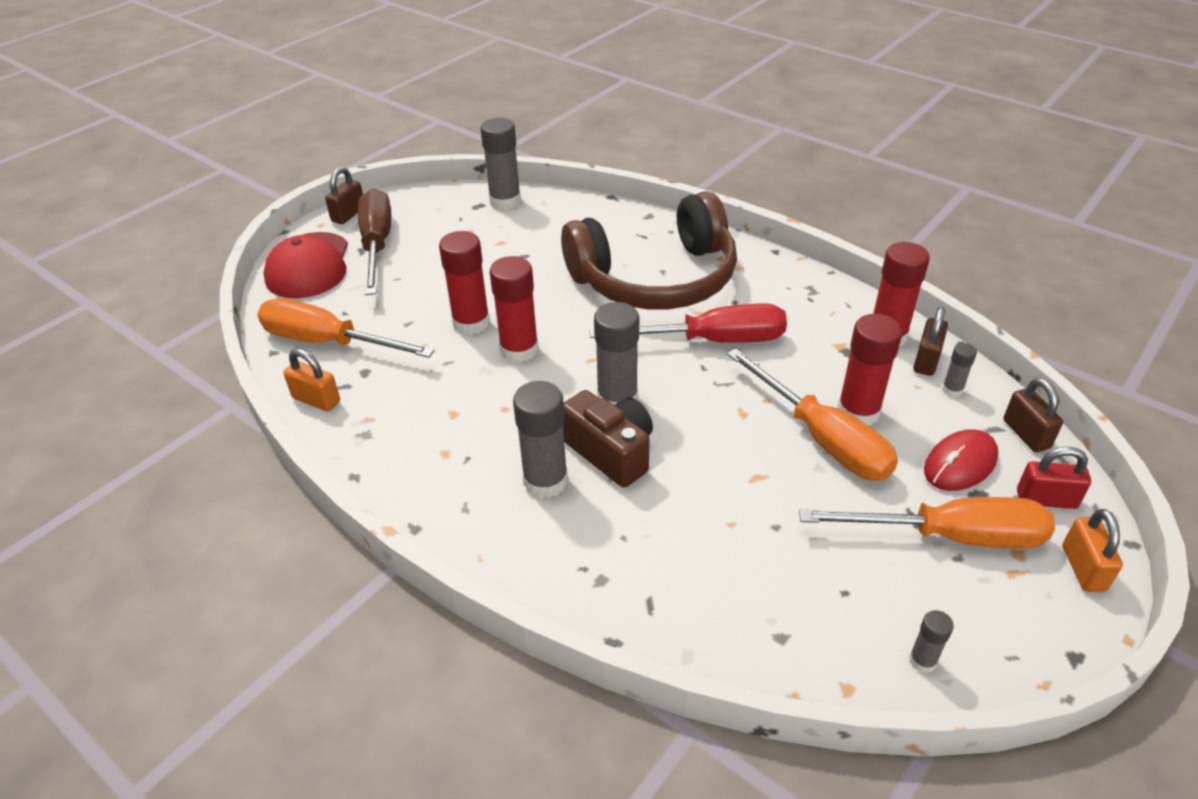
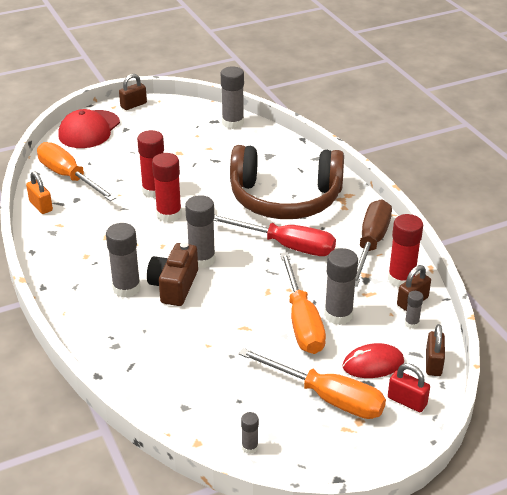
camera: 25 degrees right, 5 degrees down
brown screwdriver [358,189,391,295] -> brown screwdriver moved to [355,200,392,287]
brown camera [563,390,653,488] -> brown camera turned 150 degrees counterclockwise [147,242,198,306]
red glue stick [837,314,902,425] -> grey glue stick [324,248,358,325]
orange padlock [1063,509,1123,592] -> none

